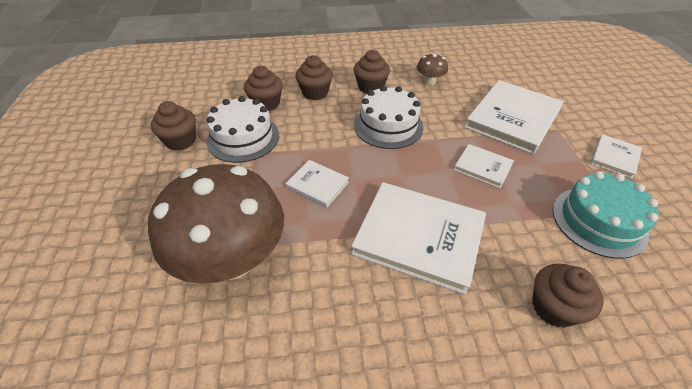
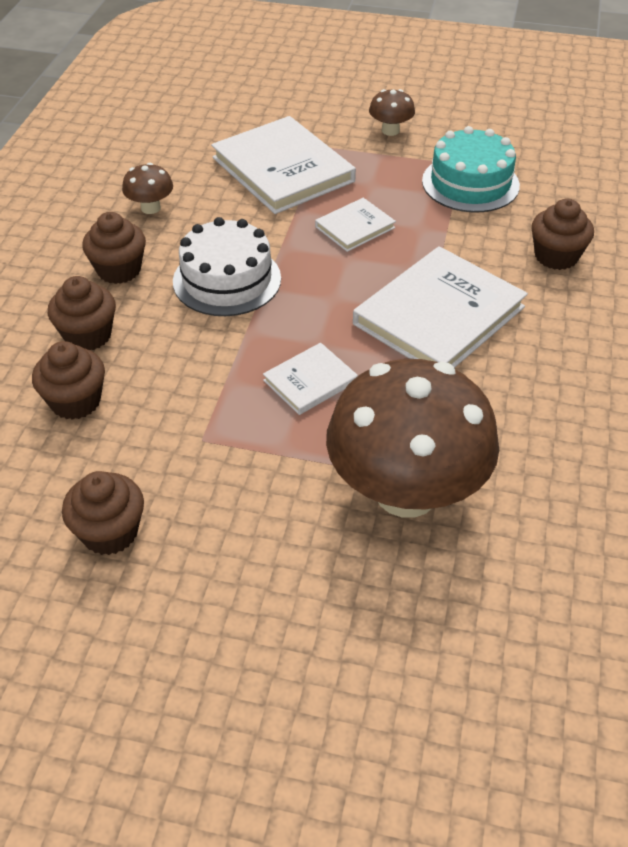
camera: 70 degrees left, 0 degrees up
white cake [206,96,279,163] -> none
white book [590,134,642,179] -> brown mushroom [369,89,415,136]

